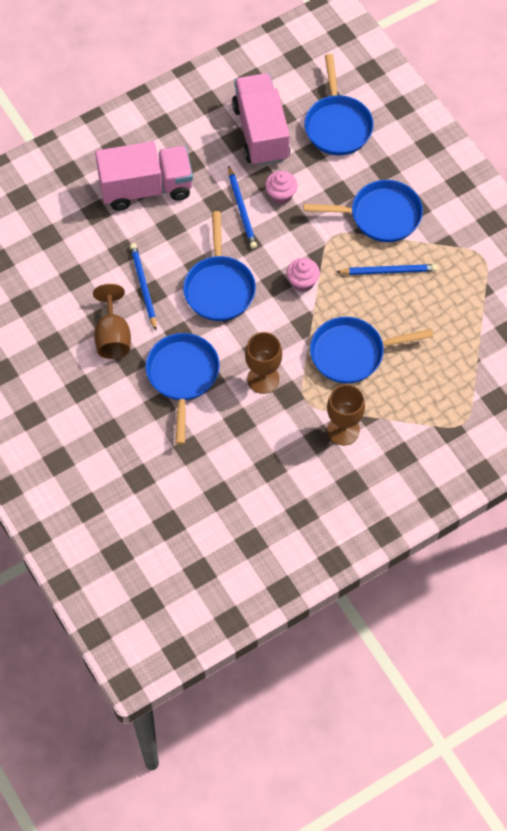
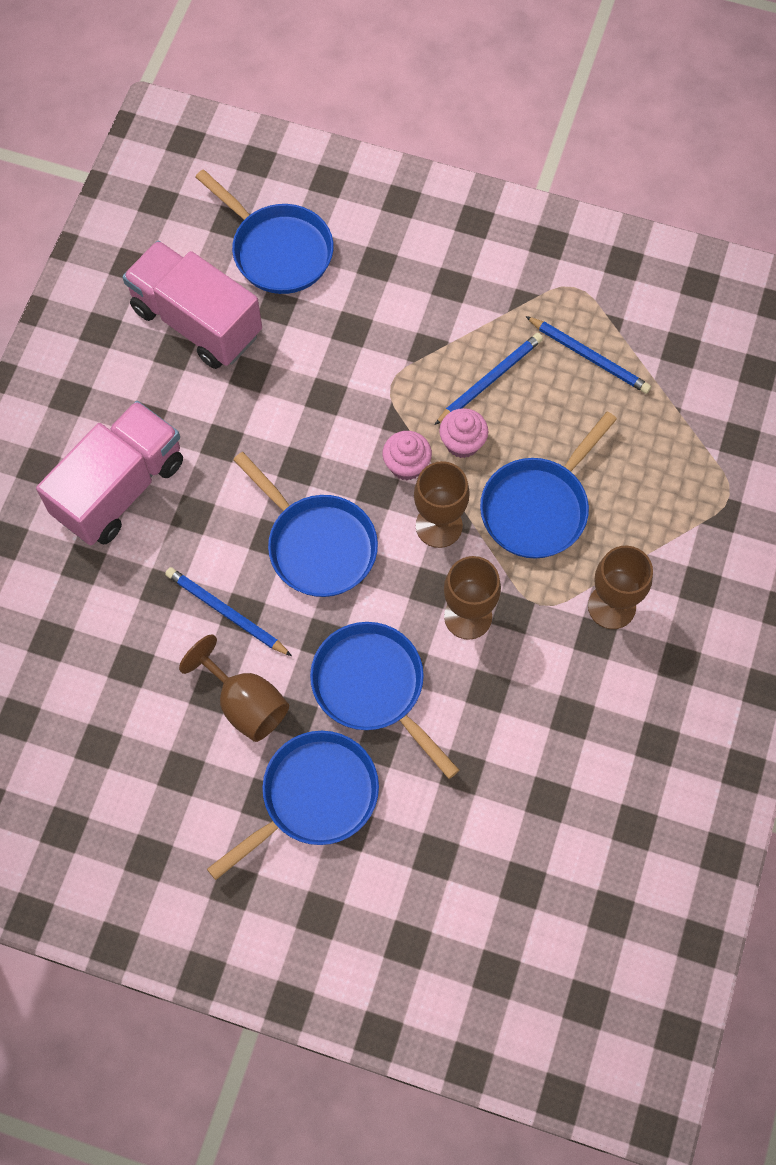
camera: 40 degrees left, 5 degrees up
blue pencil [228,165,257,249] -> blue pencil moved to [525,316,651,394]
pink cupcake [265,171,298,205] -> pink cupcake moved to [439,408,488,458]
blue pan [303,180,423,242] -> blue pan moved to [207,731,379,880]
none -> brown goblet [414,461,470,548]

